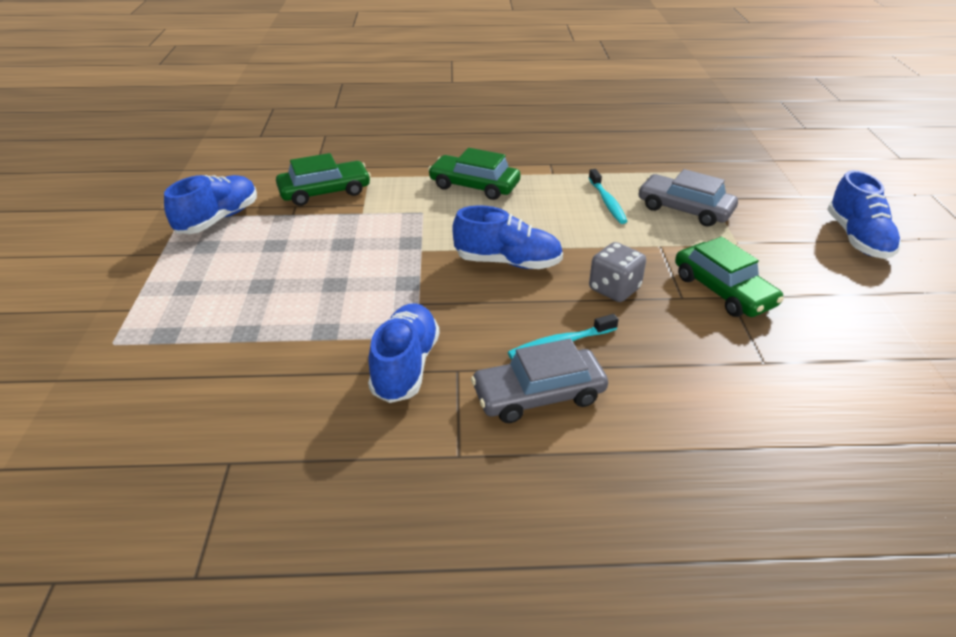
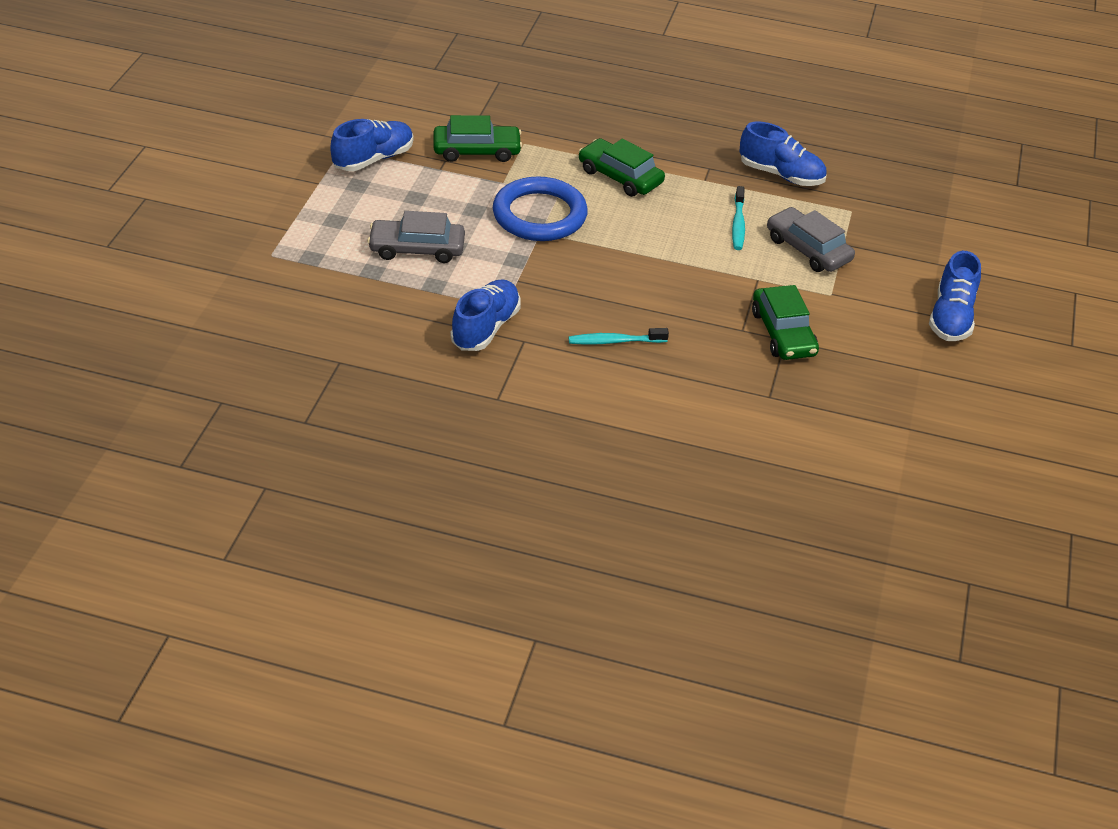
camera: 15 degrees right, 5 degrees up
blue shoe [452,205,563,269] -> blue shoe moved to [739,121,827,186]
grey car [471,339,608,423] -> grey car moved to [367,211,465,263]
grey dice [589,242,646,302] -> none
none -> blue ring [493,176,588,241]

